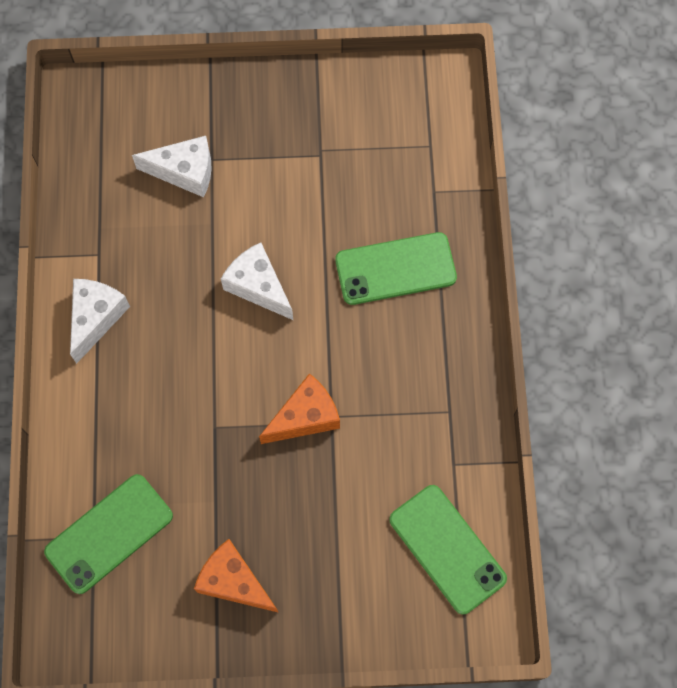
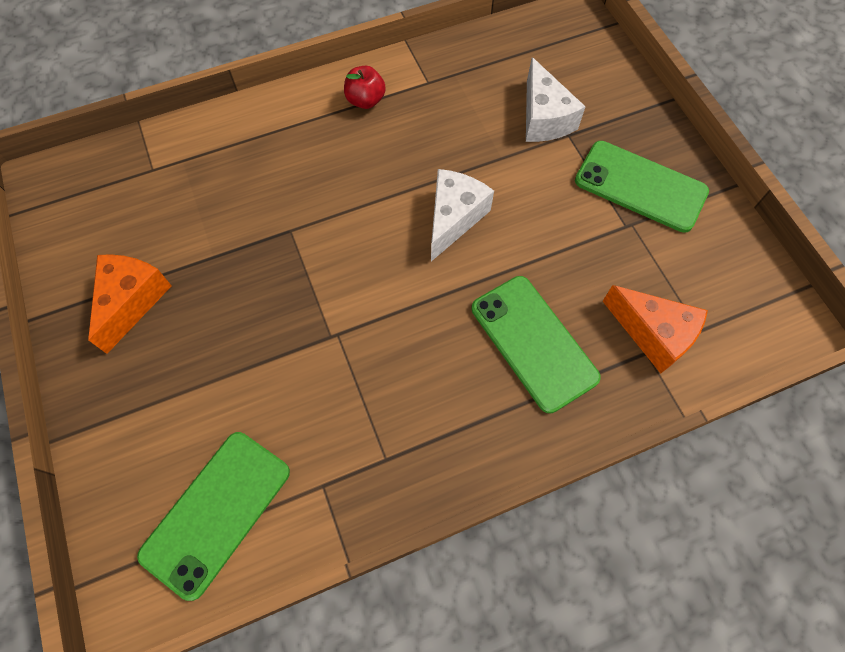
camera: 70 degrees right, 5 degrees down
green phone [44,474,173,594] -> green phone moved to [575,141,709,233]
white cheese [70,279,130,364] -> red apple [344,66,386,109]
orange cheese [259,373,340,444] -> orange cheese moved to [603,285,708,373]

